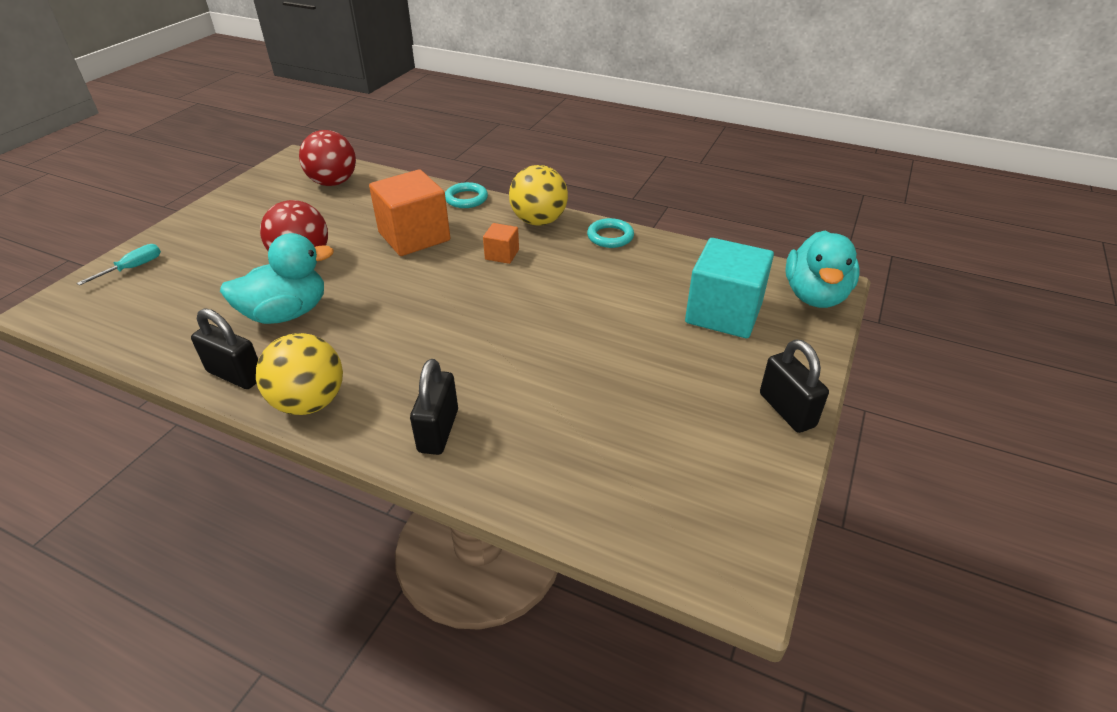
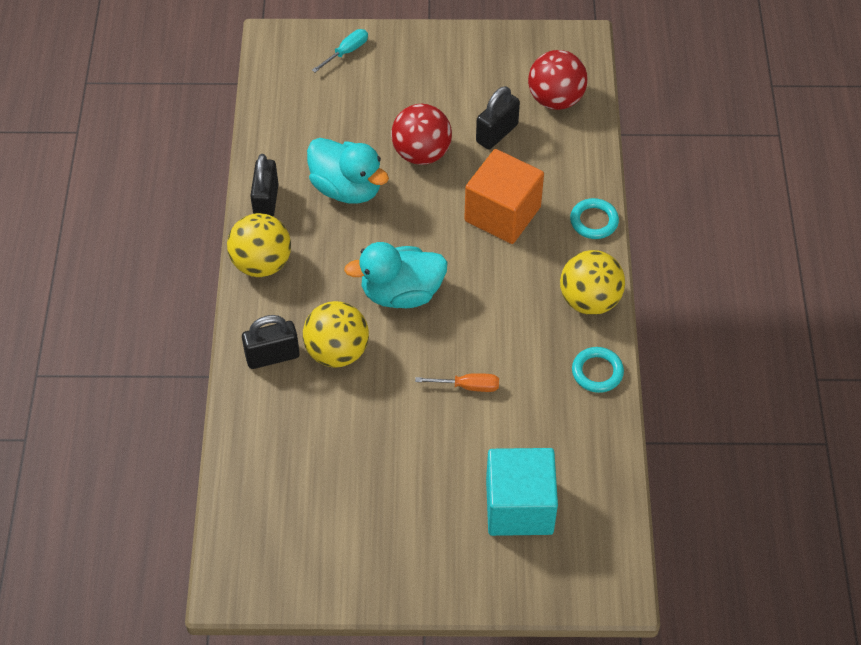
camera: 65 degrees right, 15 degrees up
turquoise screwdriver [77,244,161,286] -> turquoise screwdriver turned 60 degrees counterclockwise [312,29,368,72]
orange cube [483,223,519,264] -> none
black padlock [760,339,829,433] -> black padlock moved to [476,86,520,150]
turquoise duck [785,230,859,308] -> turquoise duck moved to [344,242,448,308]
none -> yellow ball [303,301,369,368]
none -> orange screwdriver [415,373,499,392]

